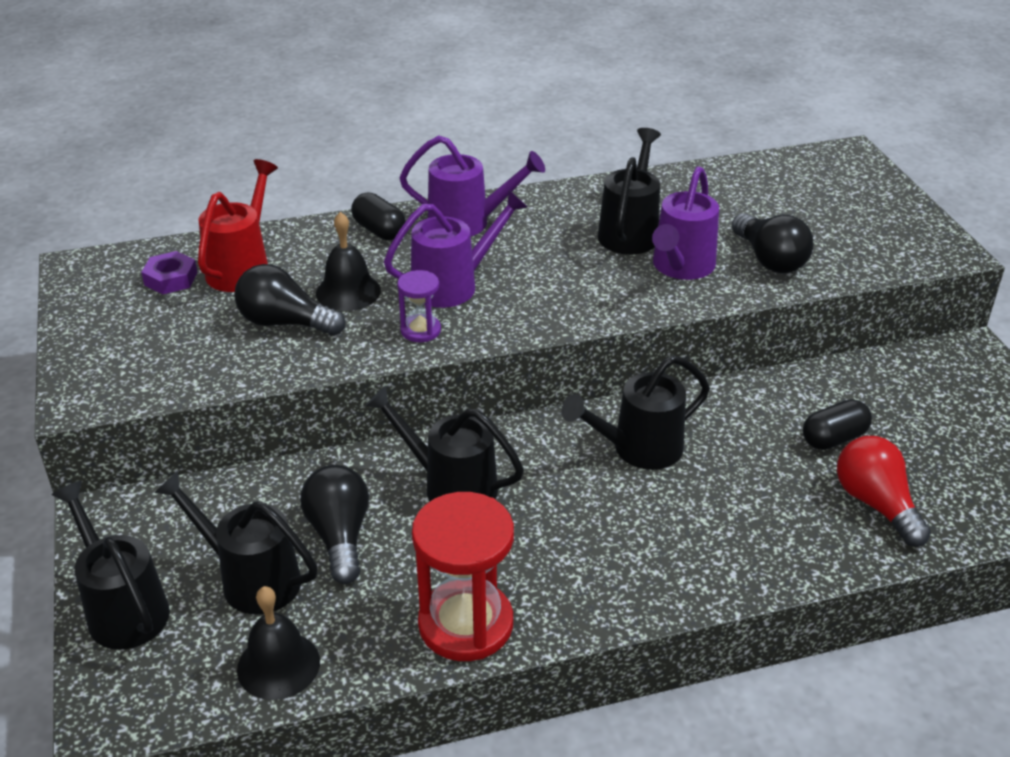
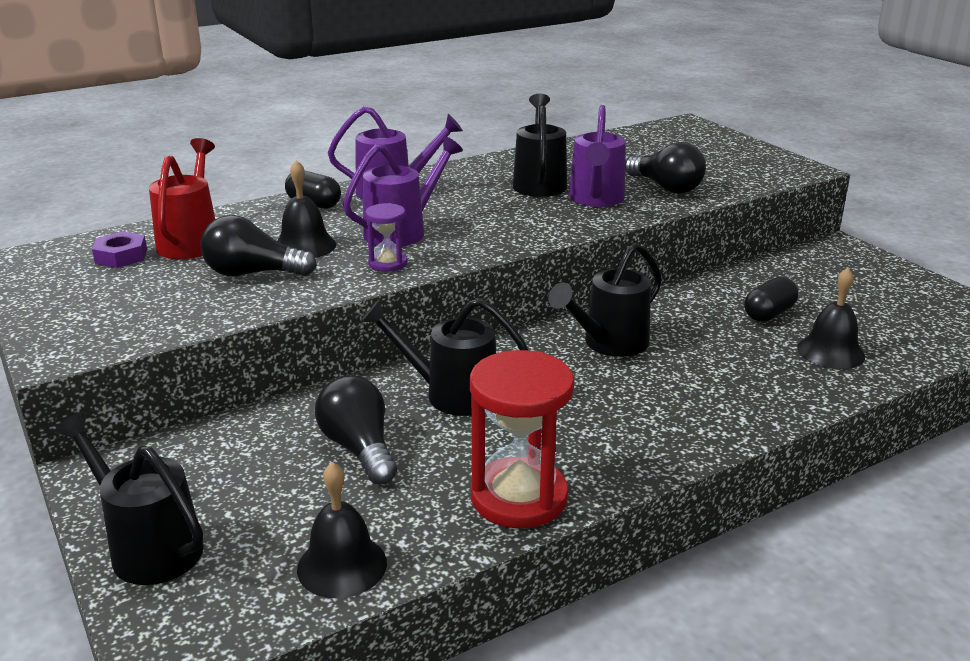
camera: 15 degrees left, 10 degrees down
black watering can [154,471,317,615] -> none
red light bulb [837,436,931,547] -> black bell [797,268,865,369]

